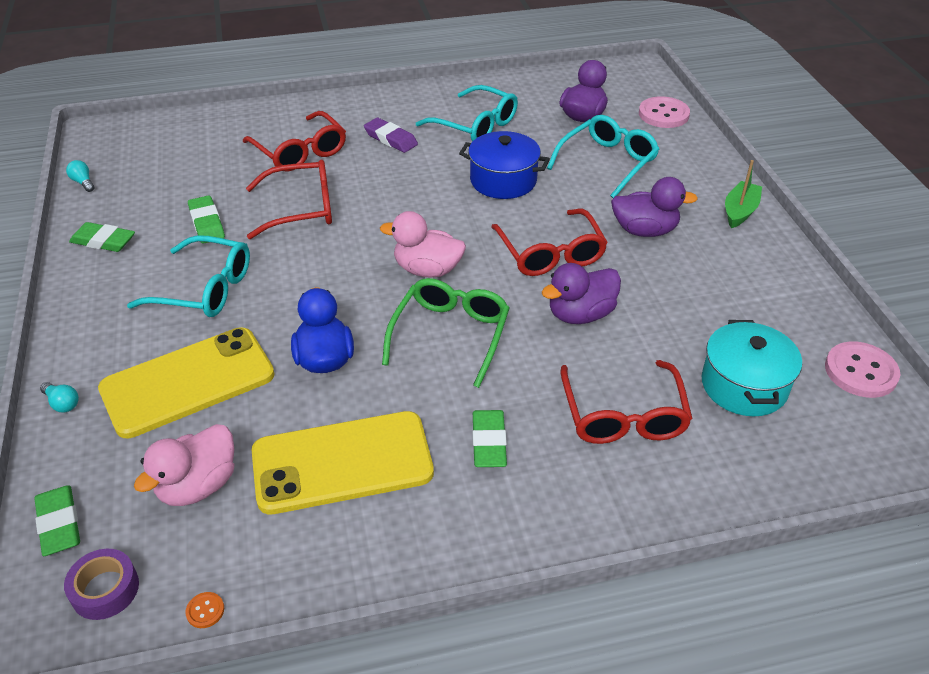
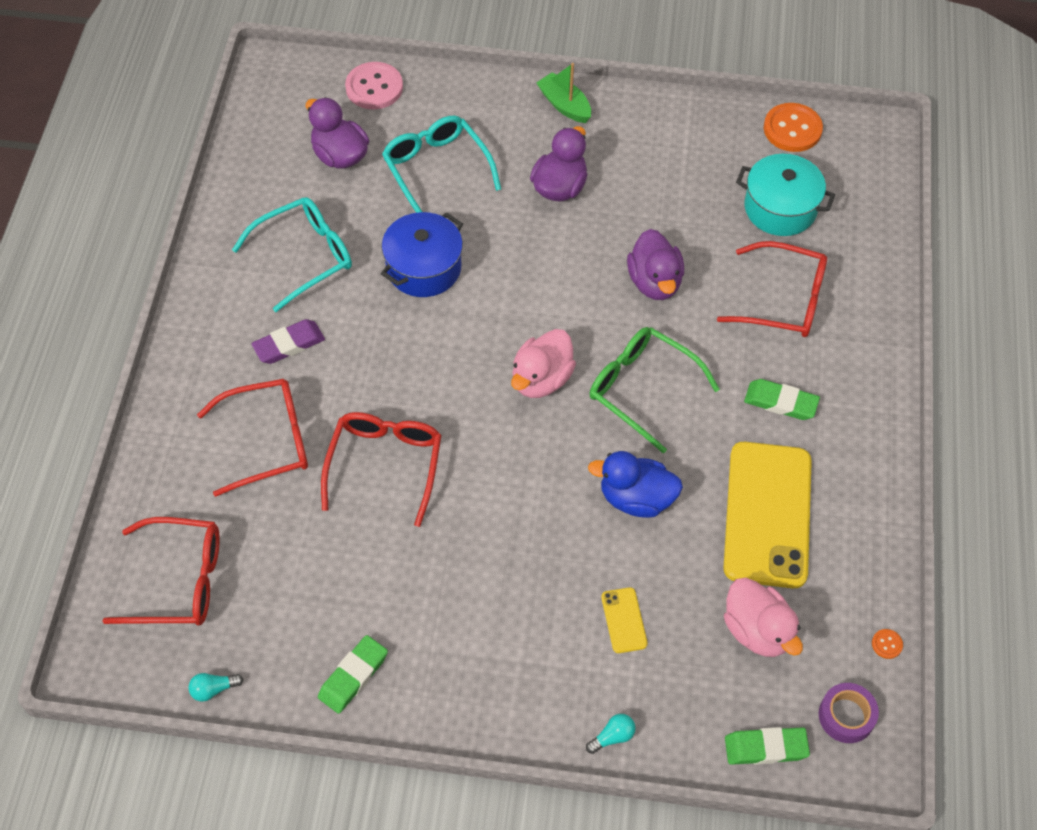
camera: 70 degrees left, 15 degrees up
yellow phone [98,328,274,438] -> yellow phone [601,587,648,653], size x0.41
turquoise glasses [127,235,250,317] -> none
green eraser [188,195,225,244] -> none
red glasses [491,209,608,276] -> red glasses moved to [102,517,220,626]
pink button [825,342,900,398] -> orange button [764,103,823,152]

